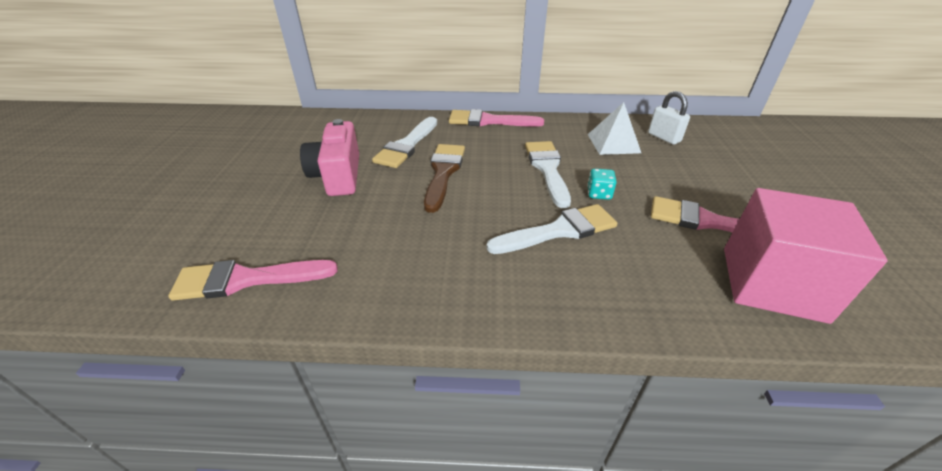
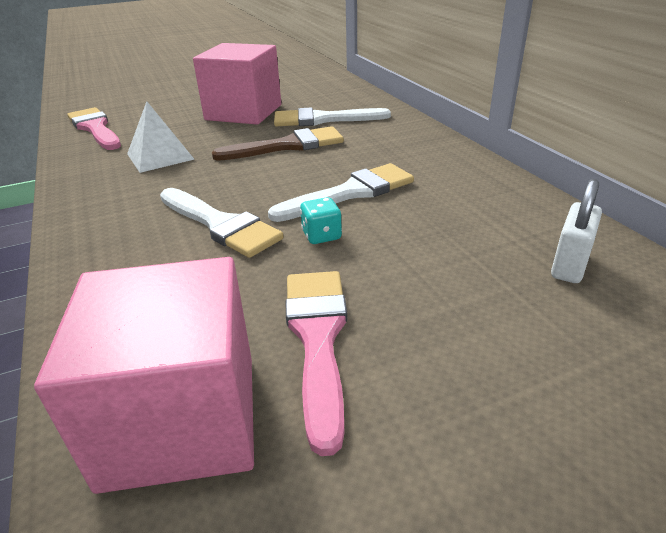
camera: 65 degrees right, 5 degrees down
pink camera [300,119,359,196] -> pink cube [193,43,281,125]
pink brush [449,109,544,127] -> none
white pyramid [588,102,641,155] -> white pyramid moved to [127,101,195,173]

